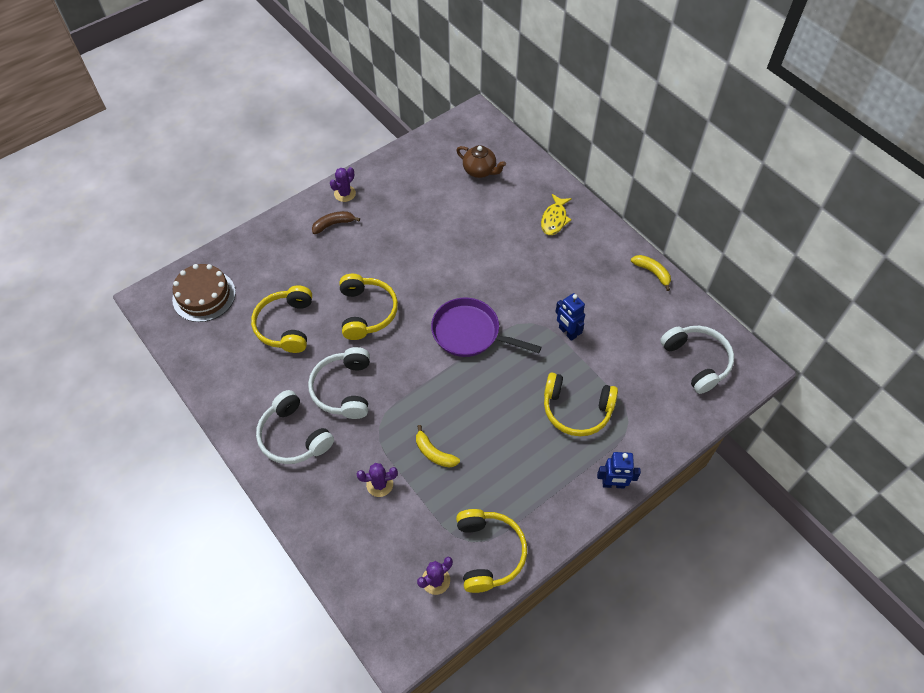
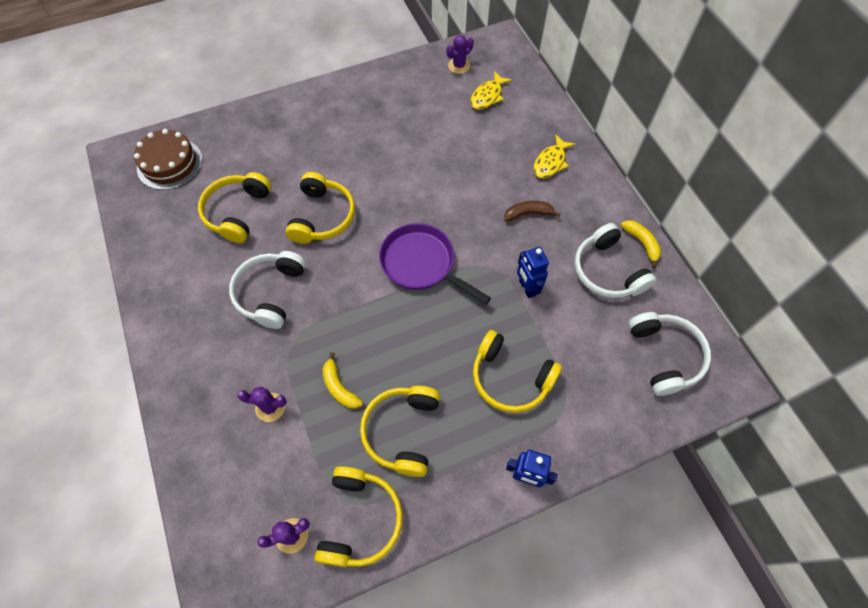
camera: 15 degrees right, 5 degrees up
white headphones [256,390,334,464] -> white headphones moved to [574,223,656,298]
brown banana [312,211,360,234] -> brown banana moved to [504,201,561,222]
purple cactus [330,167,356,202] -> purple cactus moved to [446,35,474,74]
brown teapot [456,145,506,178] -> yellow fish [470,71,512,110]
none -> yellow headphones [360,386,440,477]

